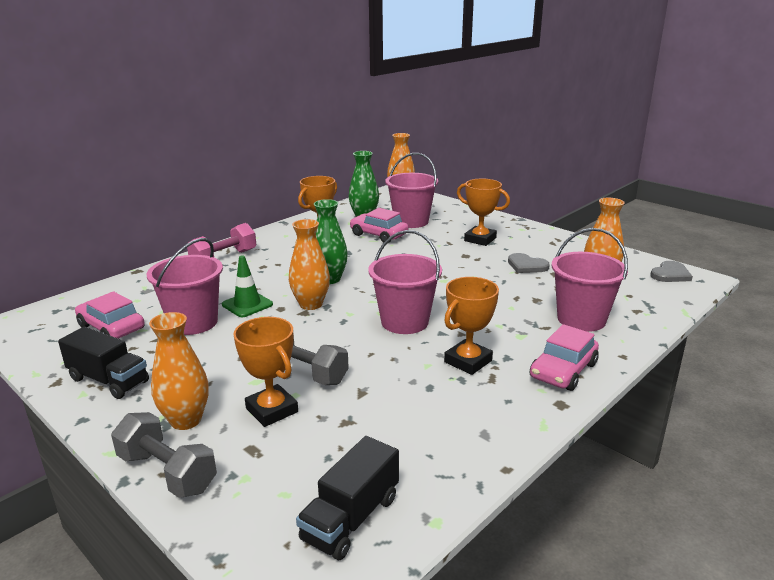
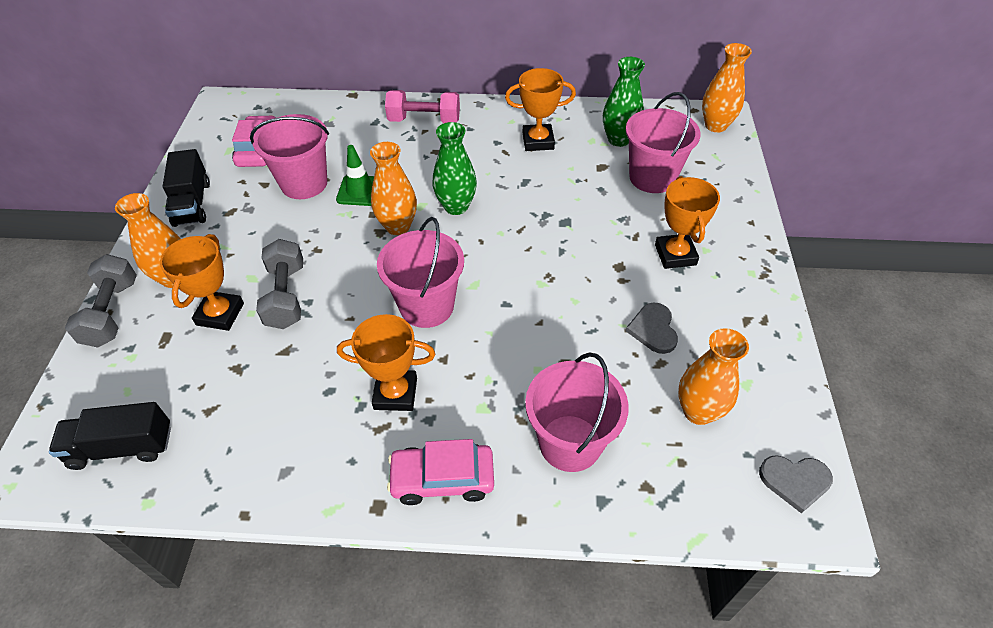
camera: 50 degrees right, 25 degrees up
pink car [350,208,408,243] -> none

